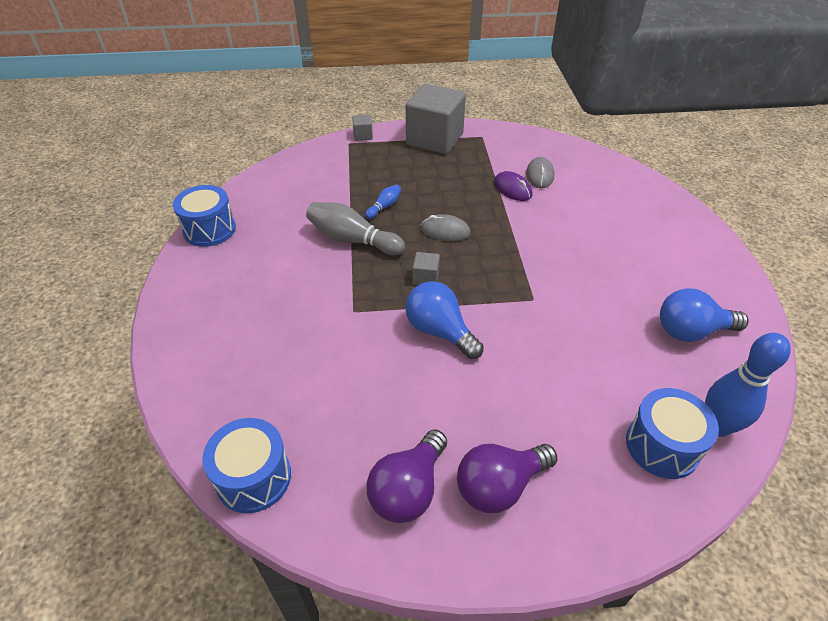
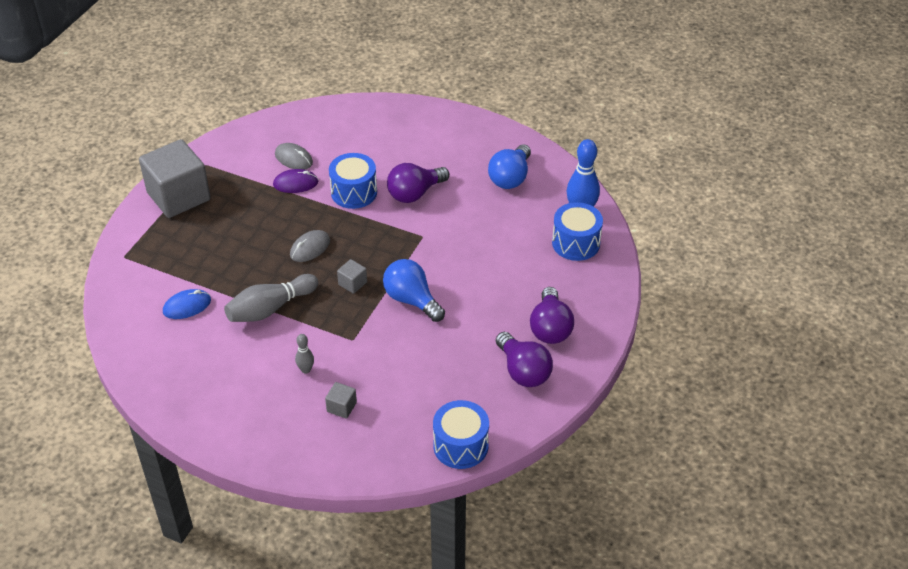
camera: 60 degrees left, 0 degrees up
blue drum [173,185,236,247] -> blue drum moved to [329,153,377,209]
grey cube [352,114,373,141] -> grey cube moved to [325,382,357,419]
blue bowling pin [365,184,401,219] -> none
blue light bulb [405,281,484,359] -> blue light bulb turned 60 degrees clockwise [383,259,445,322]
none -> blue mouse [163,289,211,319]
none -> grey bowling pin [295,334,314,374]
none -> purple light bulb [387,163,449,203]

